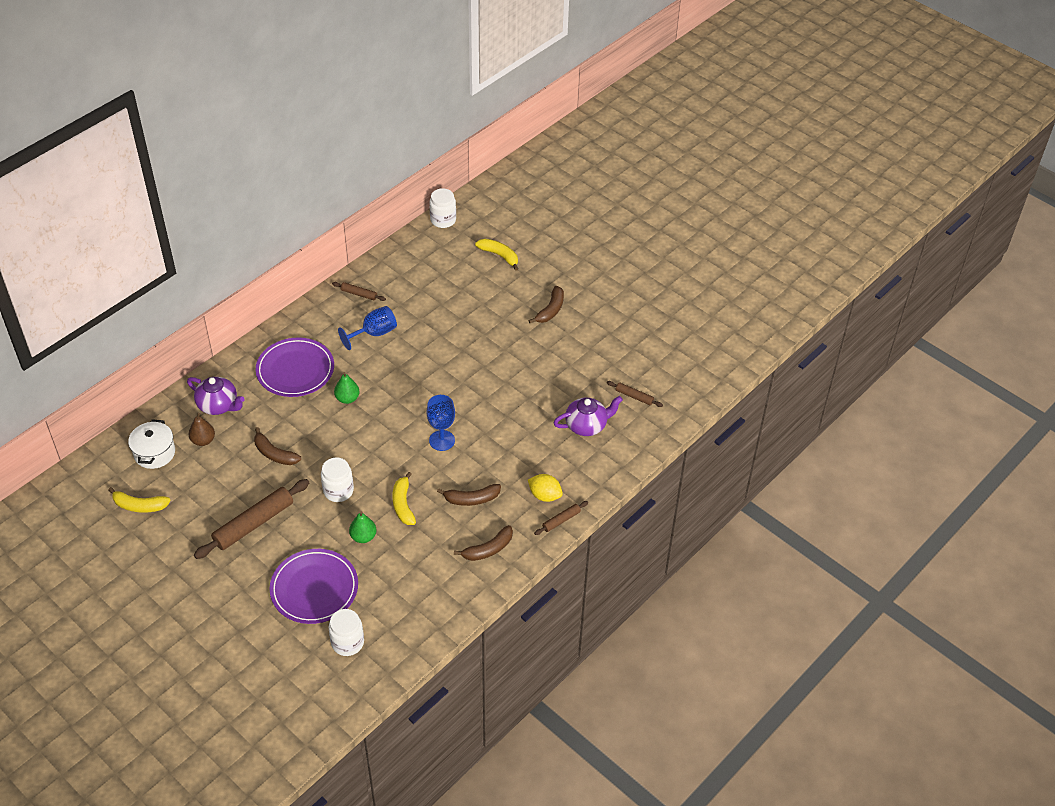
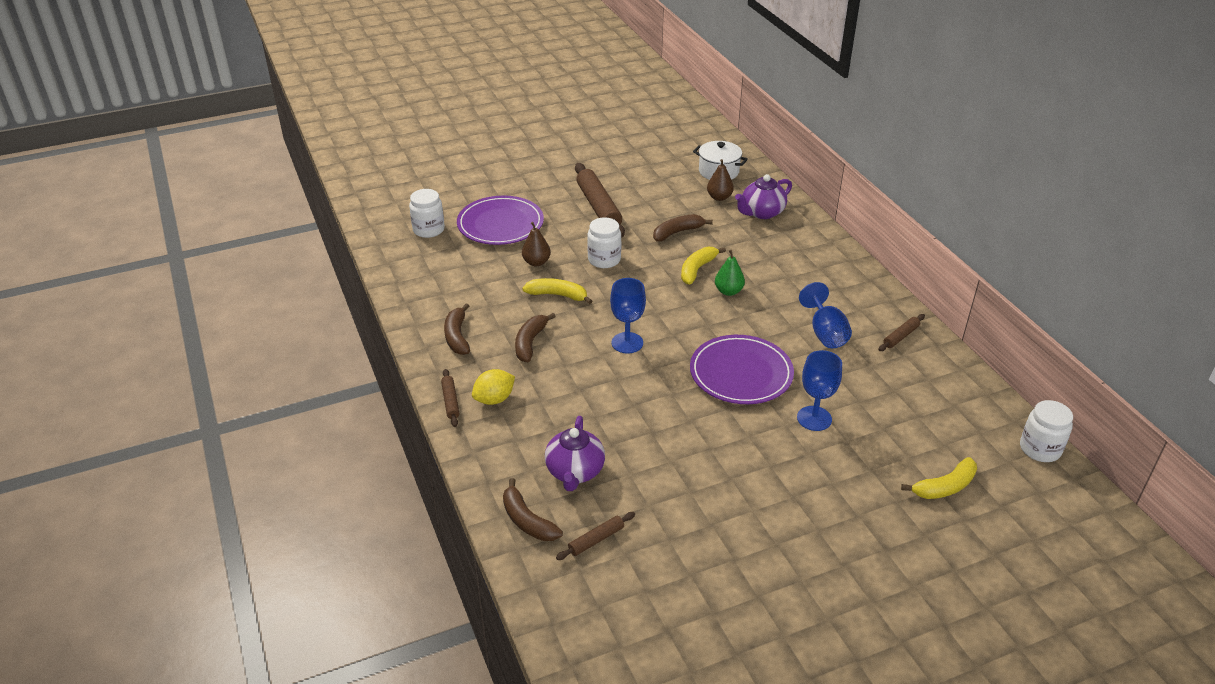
camera: 115 degrees right, 10 degrees down
yellow banana [108,487,171,513] -> yellow banana moved to [681,247,726,285]
purple plate [256,337,334,397] -> purple plate moved to [690,335,794,404]
green pear [349,511,376,543] -> brown pear [522,222,551,266]
brown banana [528,286,564,323] -> brown banana moved to [503,478,563,541]
none -> blue goblet [797,350,842,431]

